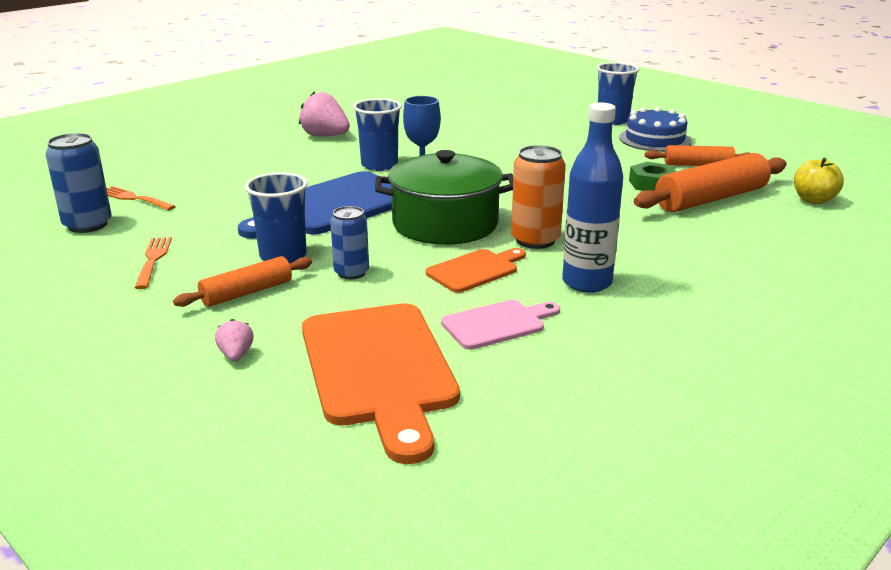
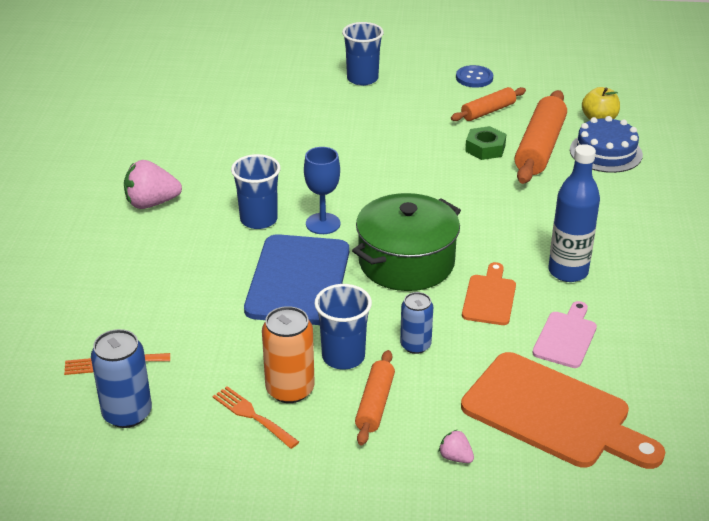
camera: 40 degrees left, 10 degrees up
orange can [511,145,566,249] -> orange can moved to [262,306,315,403]
blue cake [619,107,692,152] -> blue cake moved to [570,116,643,173]
none -> blue button [456,65,493,88]

